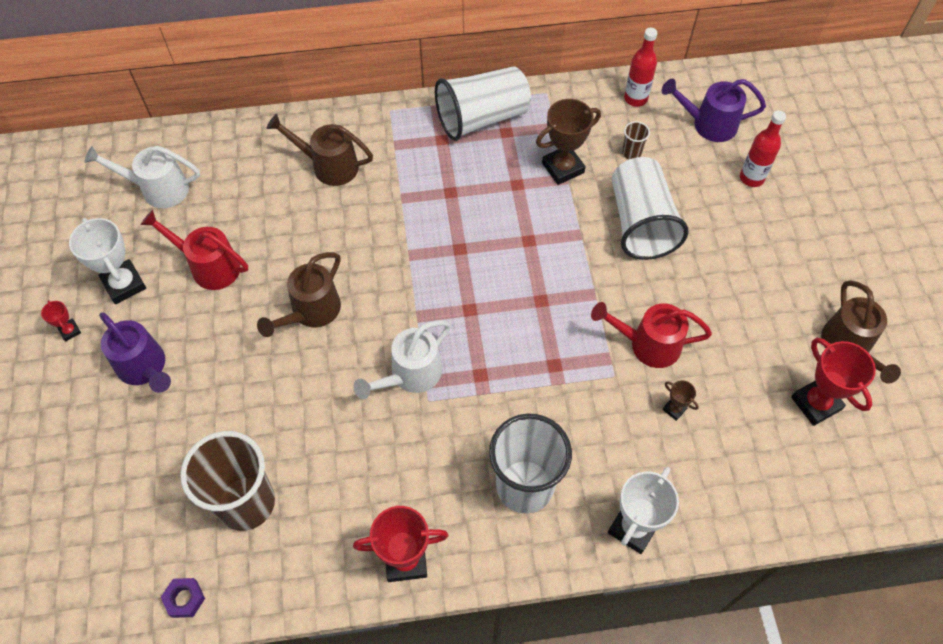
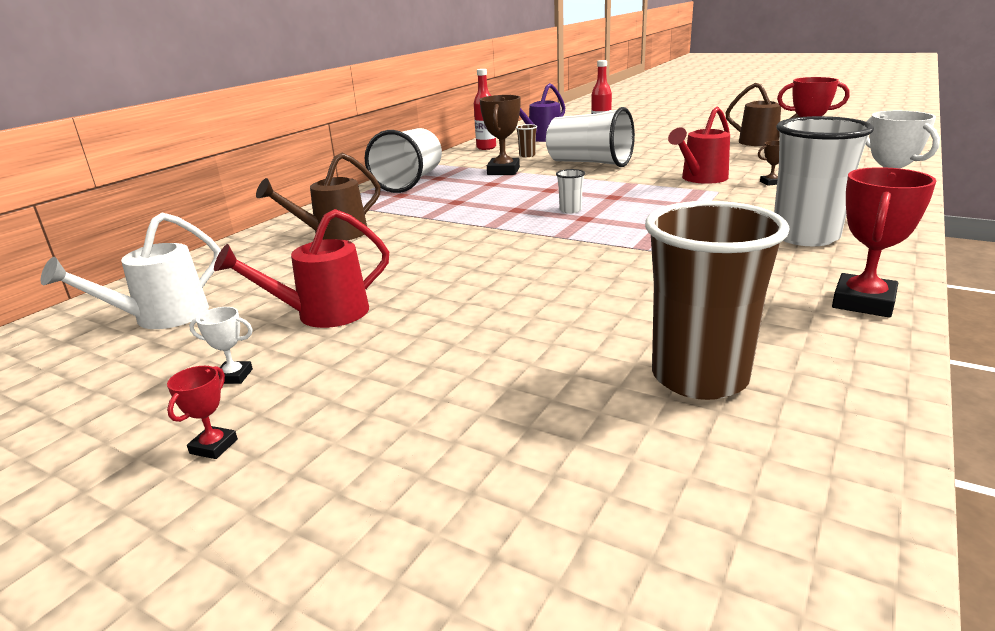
camera: 50 degrees left, 35 degrees down
red trophy [41,300,81,341] -> red trophy turned 75 degrees counterclockwise [167,366,238,459]
white trophy [69,218,146,304] -> white trophy [189,307,253,384], size x0.49
purple watering can [99,312,171,393] -> none
purple nut [161,578,205,618] -> none
brown watering can [257,252,341,337] -> none
white watering can [354,320,451,399] -> none
none -> white cup [556,169,585,213]

